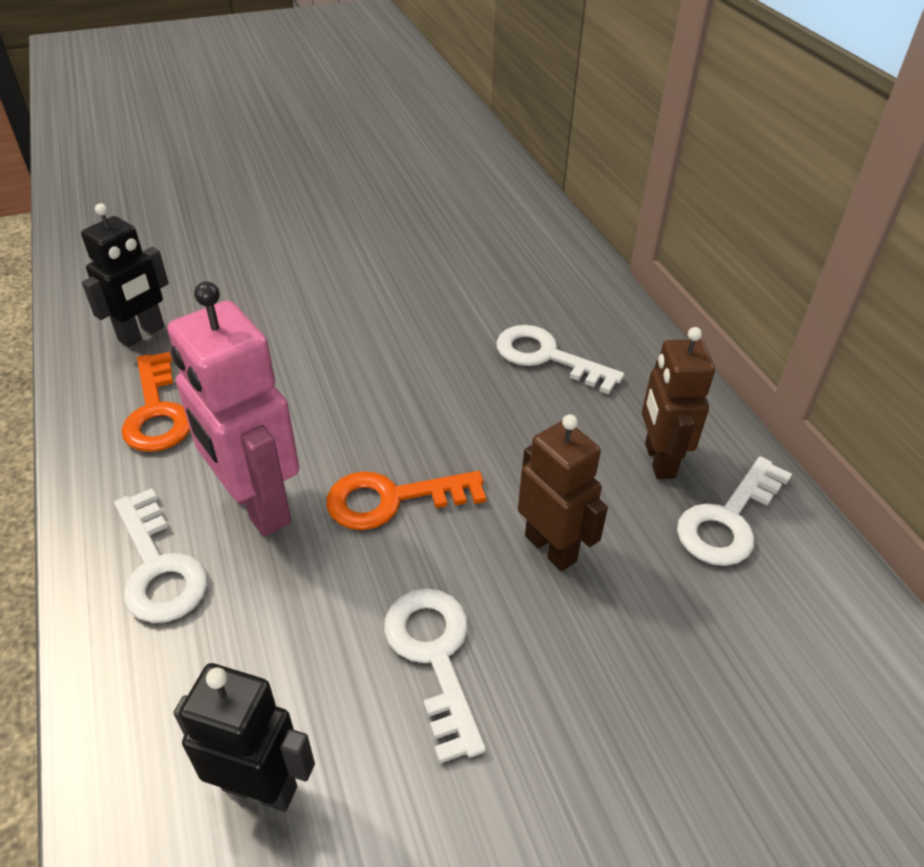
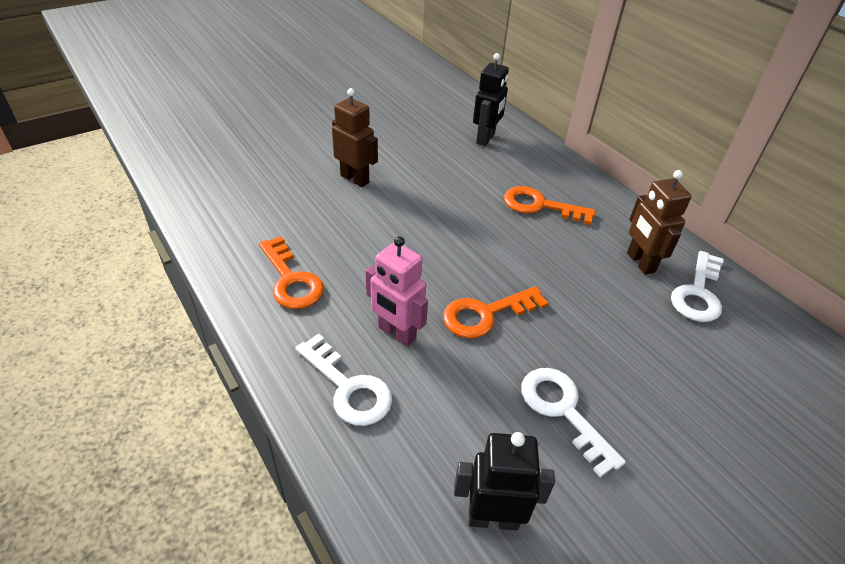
camera: 15 degrees left, 0 degrees up
black robot [81,203,169,347] -> black robot moved to [473,53,509,146]
pink robot [168,281,299,537] -> pink robot [366,236,428,347], size x0.67
white key [496,325,624,394] -> orange key [504,186,595,225]
brown robot [518,414,608,571] -> brown robot moved to [332,88,378,187]

